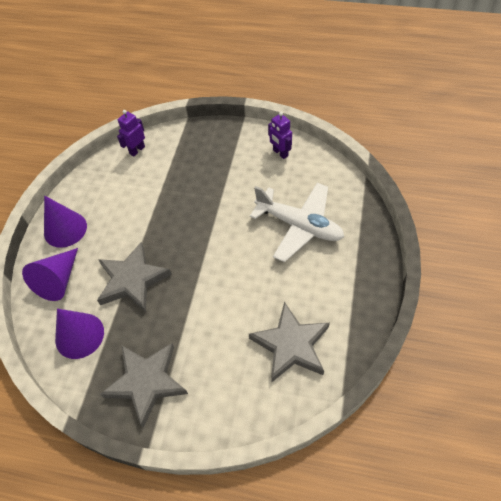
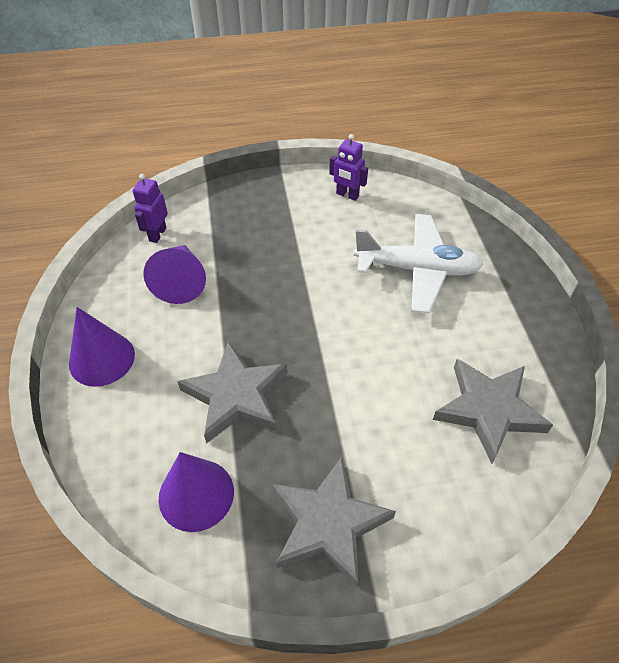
camera: 25 degrees left, 5 degrees down
purple cone [22,248,78,301] -> purple cone moved to [143,245,206,304]

